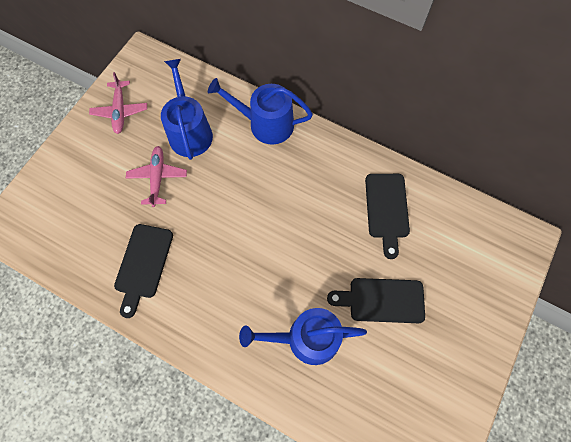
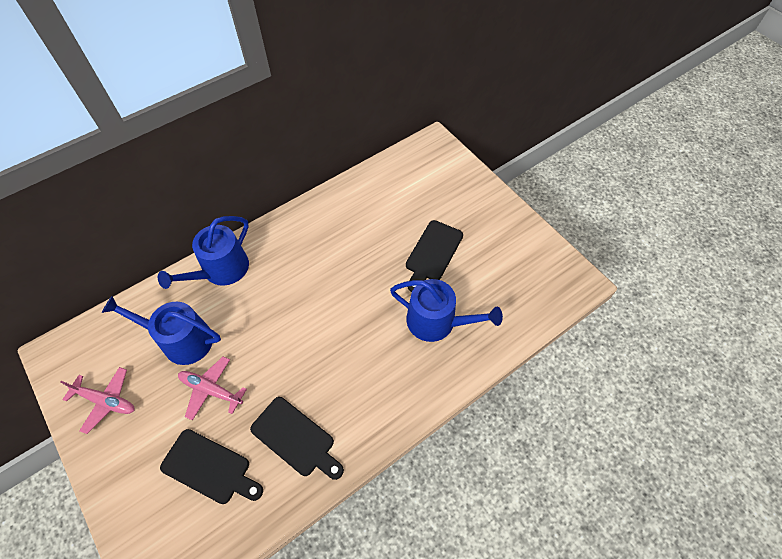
camera: 65 degrees left, 10 degrees down
blue watering can [239,308,367,365] -> blue watering can turned 90 degrees counterclockwise [390,279,503,342]
black cutting board [365,174,410,259] -> black cutting board moved to [160,429,263,504]

